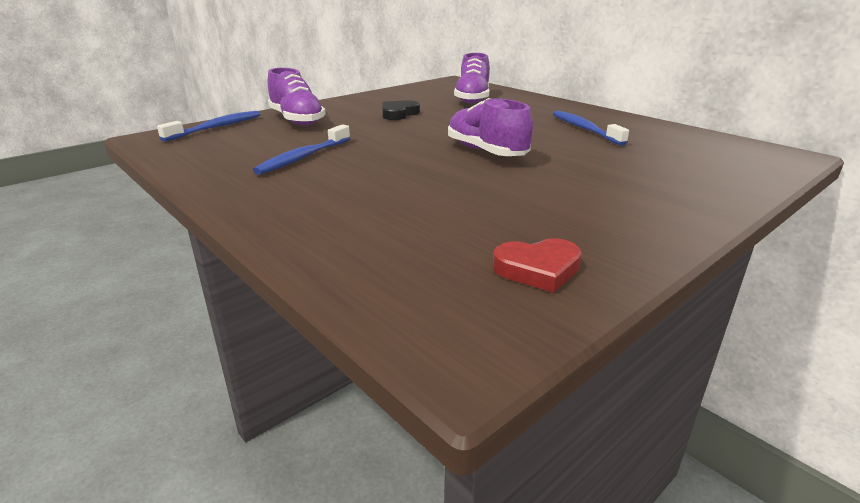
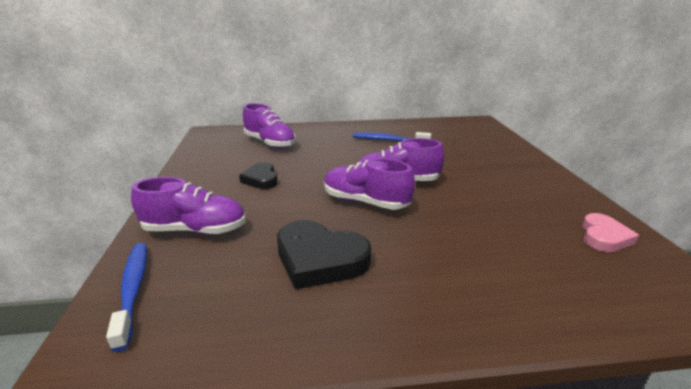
camera: 55 degrees left, 0 degrees up
blue toothbrush [253,124,350,175] -> black heart [277,220,371,290]
red heart [493,238,582,293] -> pink heart [582,213,639,252]
none -> purple shoe [324,158,415,210]

